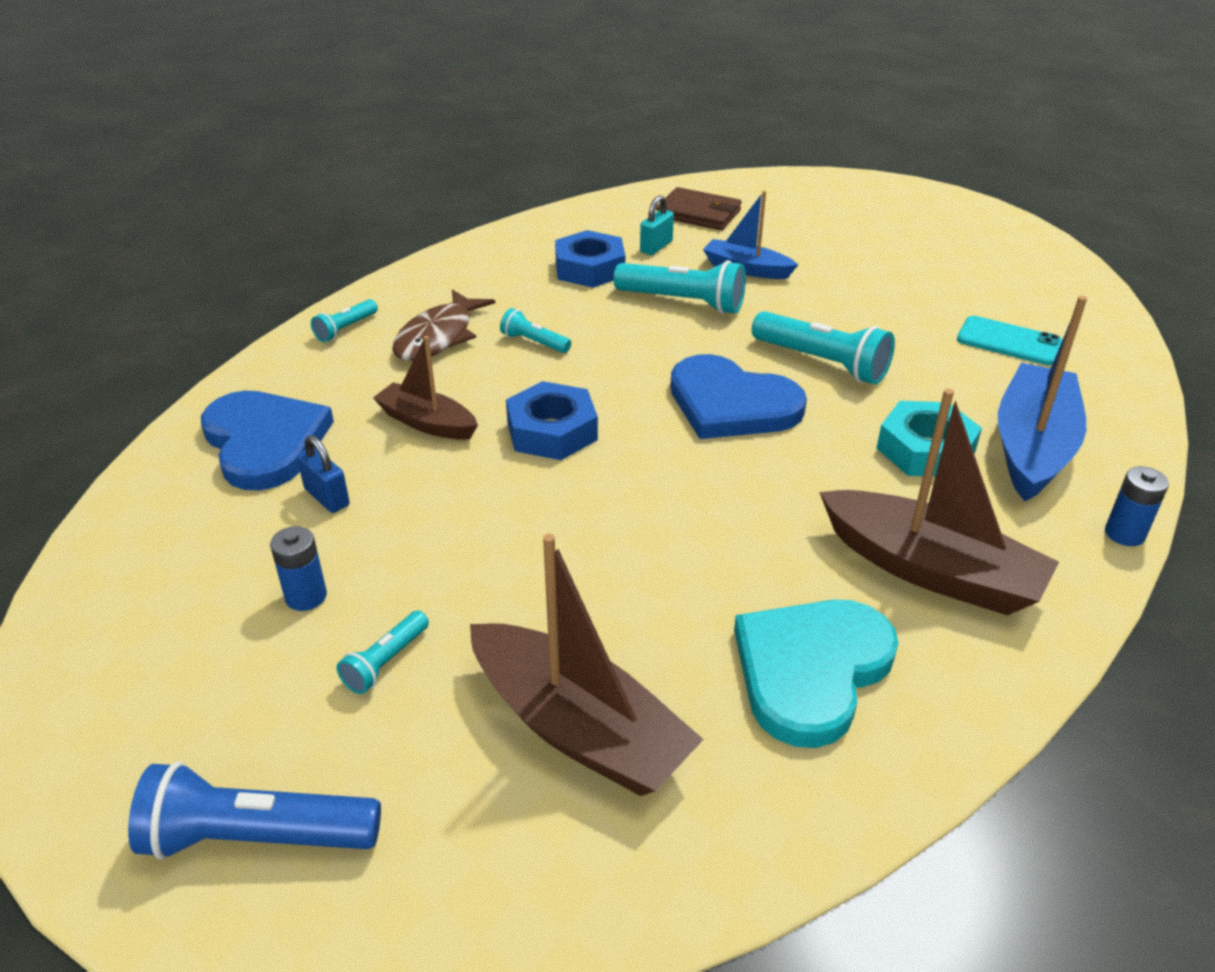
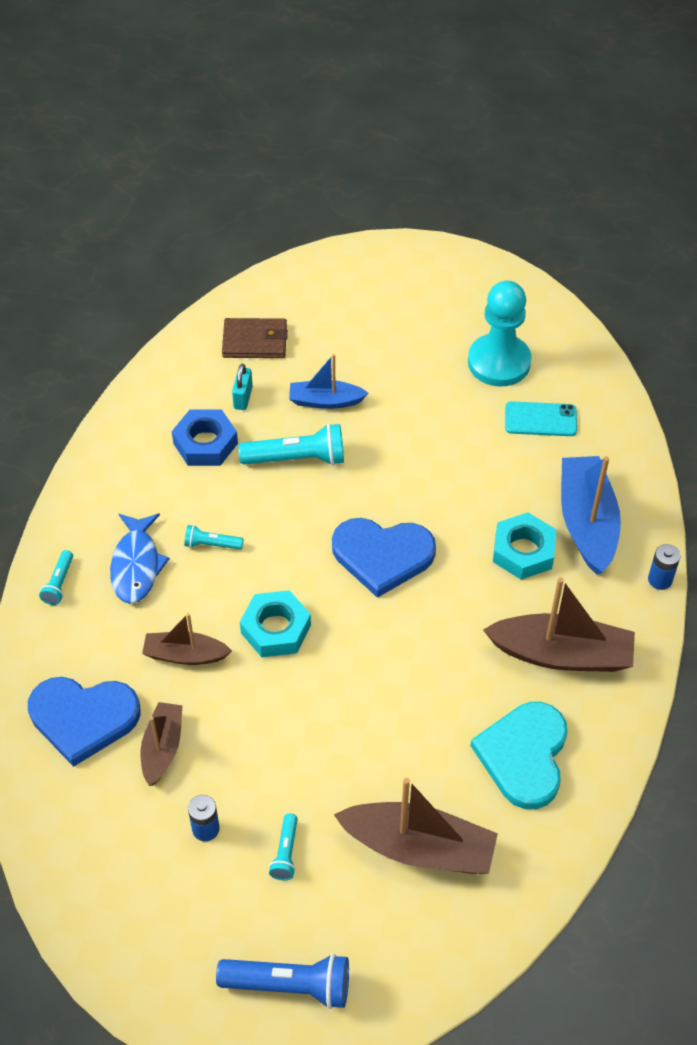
camera: 25 degrees left, 15 degrees up
blue flashlight [128,761,381,860] -> blue flashlight turned 150 degrees counterclockwise [216,954,349,1009]
blue heart [201,390,334,490] -> blue heart turned 150 degrees clockwise [28,677,141,767]
blue padlock [297,435,350,513] -> brown boat [141,702,183,786]
brown fish [392,289,495,361] -> blue fish [110,513,170,604]
blue nut [506,381,598,460] -> turquoise nut [240,590,311,657]
turquoise flashlight [752,311,895,385] -> none
none -> turquoise pawn [468,281,532,387]

